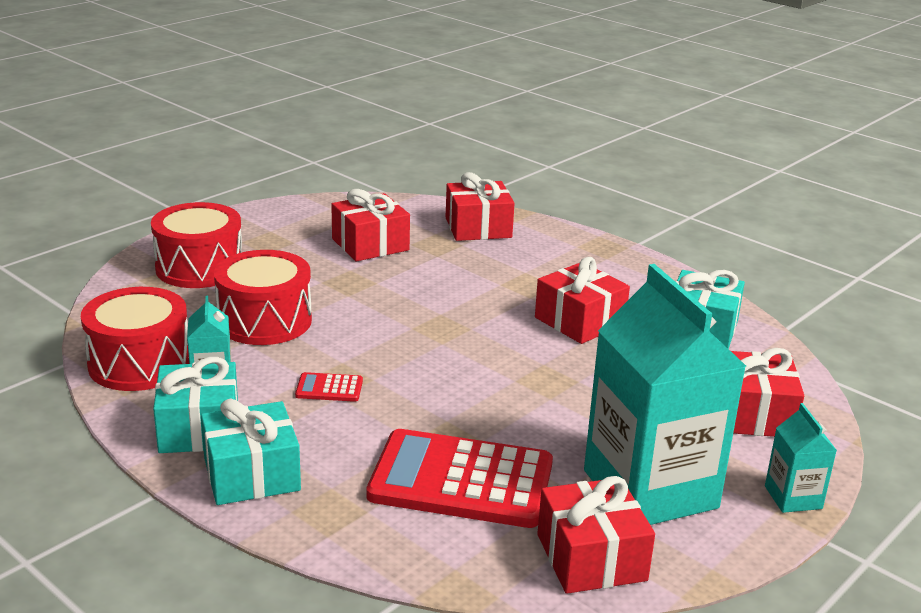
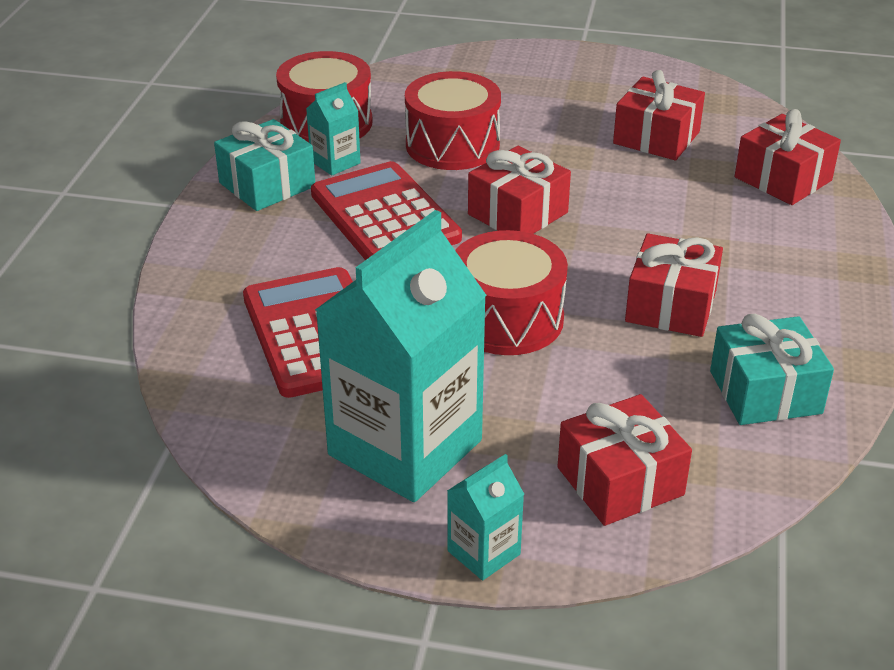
camera: 60 degrees right, 10 degrees up
red drum [151,202,242,288] -> red drum moved to [455,230,568,355]
turquoise gift [201,399,301,505] -> none
red calculator [295,372,363,402] -> red calculator [311,161,462,260], size x2.43
red gift [537,476,655,594] -> red gift moved to [468,146,571,234]

